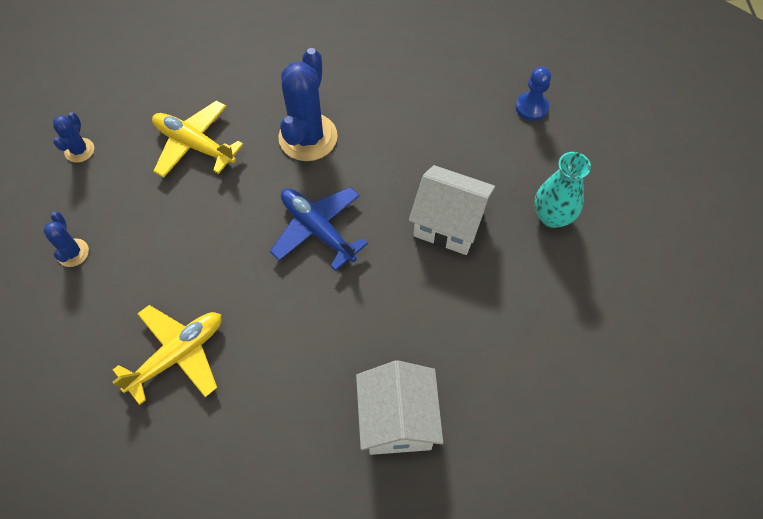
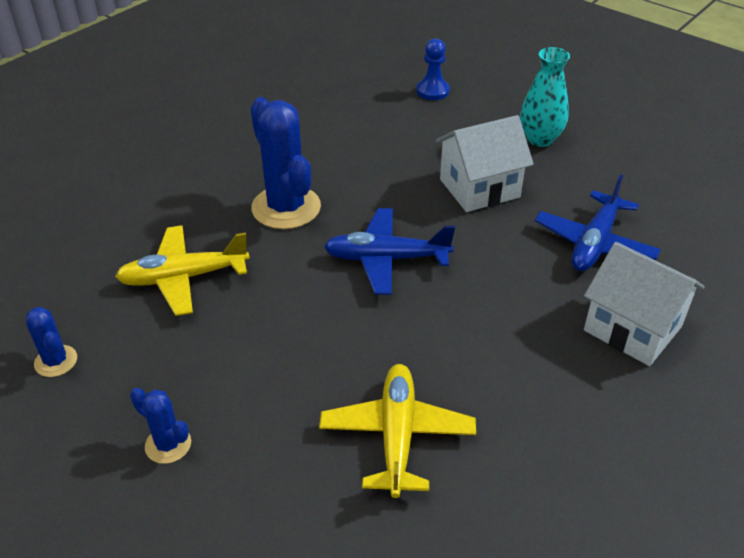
camera: 45 degrees left, 20 degrees down
none -> blue plane [535,175,661,271]

